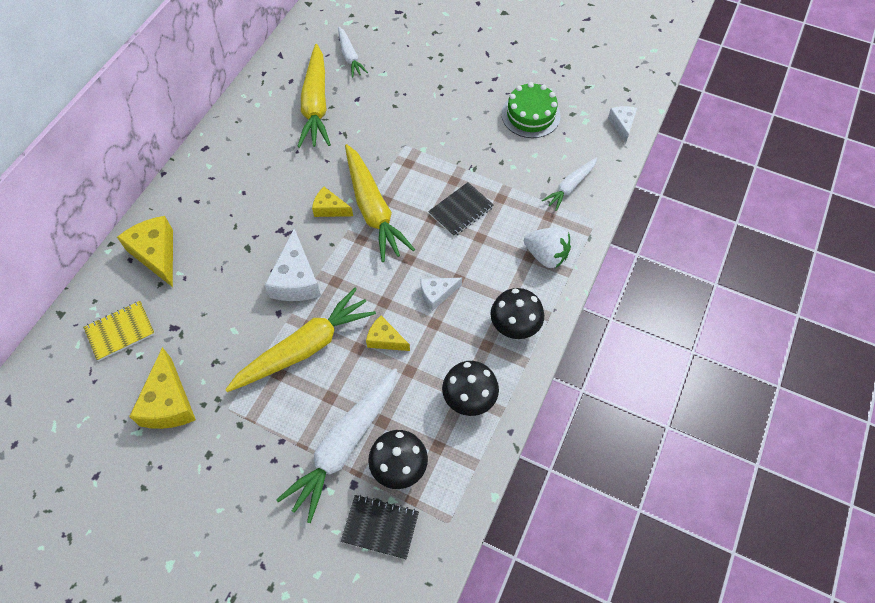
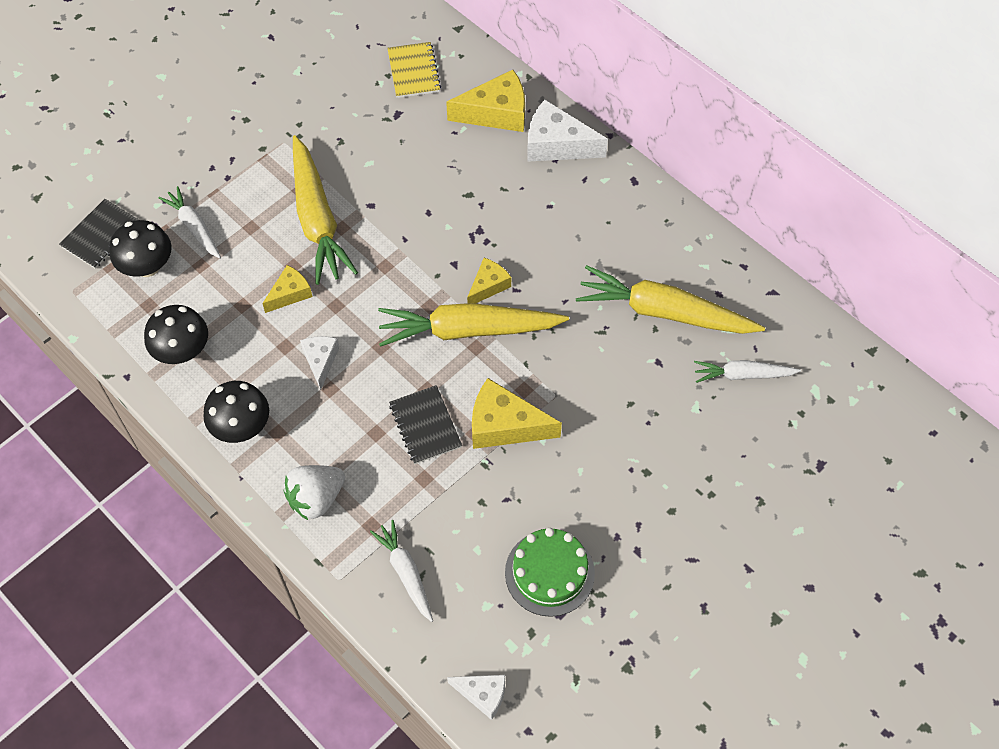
camera: 110 degrees right, 0 degrees up
yellow cheese [129,347,196,429] -> yellow cheese moved to [472,378,562,449]
white cheese [265,228,321,301] -> white cheese moved to [527,100,608,162]
white carrot [276,368,397,523] -> white carrot [159,186,221,259], size x0.55

